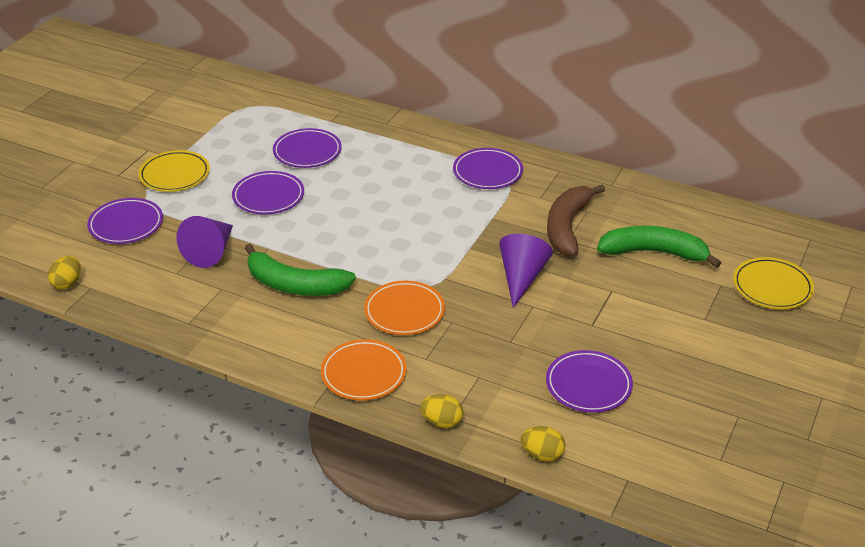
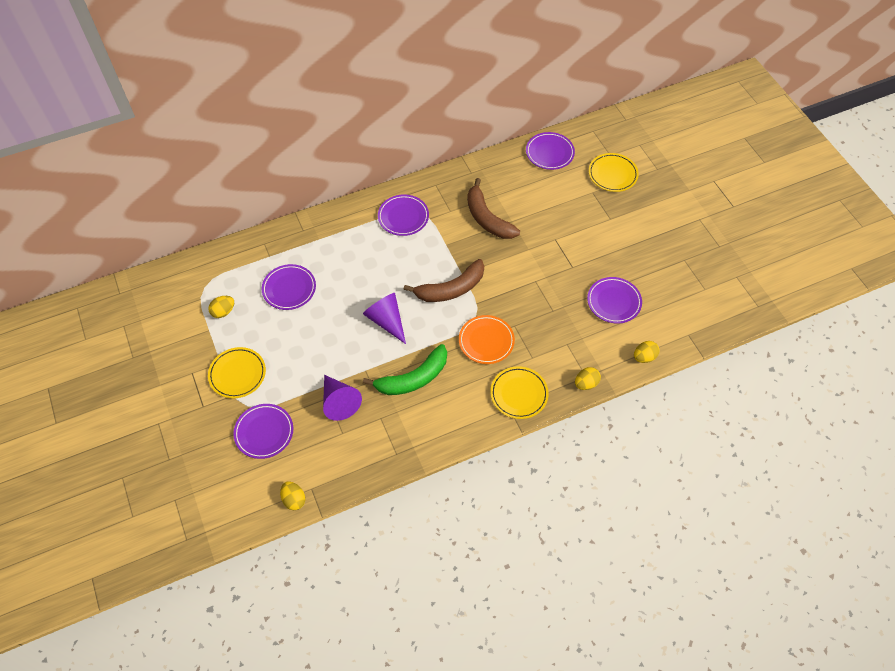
camera: 50 degrees left, 20 degrees up
purple plate [232,171,304,214] -> purple plate moved to [526,132,575,170]
orange plate [321,339,406,401] -> yellow plate [490,366,549,419]
purple cone [499,234,553,308] -> purple cone moved to [363,293,406,344]
green banana [597,226,721,268] -> none
none -> yellow egg [208,296,234,318]
none -> brown banana [403,259,484,302]

